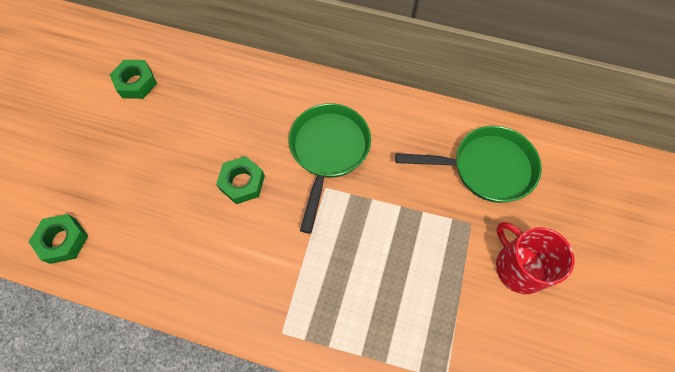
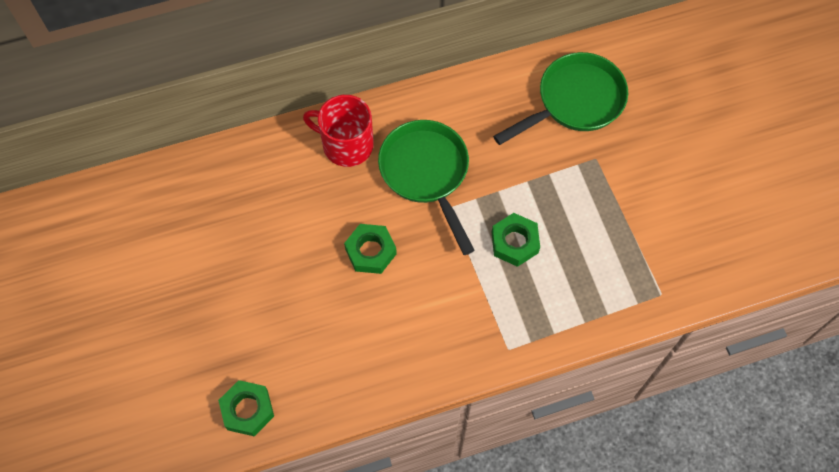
camera: 35 degrees left, 0 degrees up
green nut [109,60,157,99] -> green nut moved to [492,213,540,267]
red mug [496,222,575,294] -> red mug moved to [303,95,374,167]

